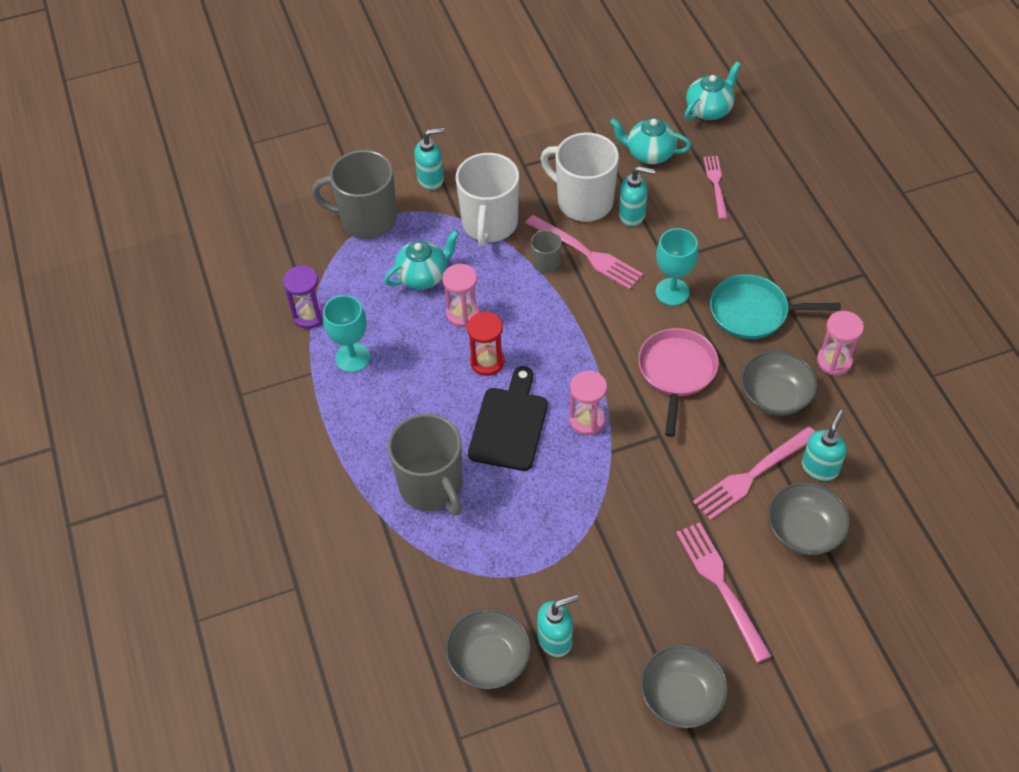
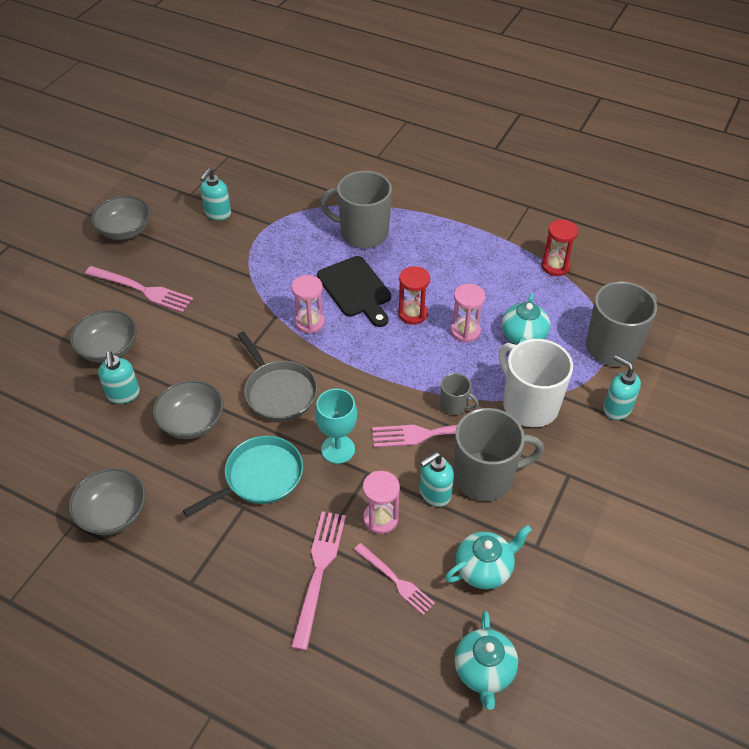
camera: 135 degrees right, 5 degrees down
purple hourglass [283,265,324,329] -> red hourglass [542,220,578,276]
turquoise goblet [323,295,370,372] -> none
turquoise soap dispenser [414,128,445,190] -> turquoise soap dispenser turned 105 degrees clockwise [603,355,641,420]
grey bowl [445,609,531,689] -> grey bowl moved to [69,468,146,535]
white mug [541,133,619,222] -> grey mug [453,408,544,501]
pink pan [638,328,719,437] -> grey pan [237,331,318,421]
pink fork [693,426,815,520] -> pink fork moved to [291,511,346,651]
pink hourglass [817,311,864,375] -> pink hourglass moved to [363,471,400,534]

